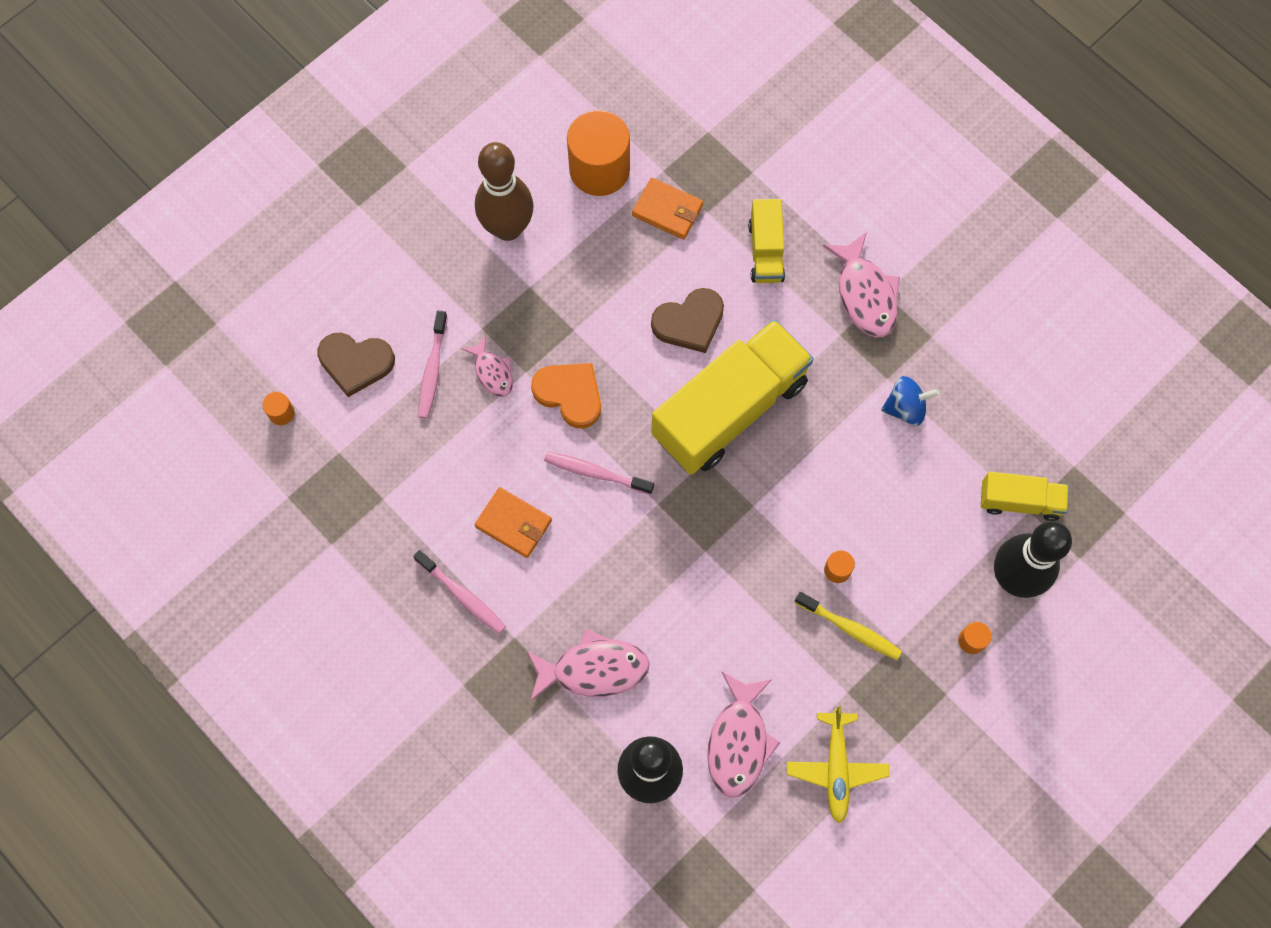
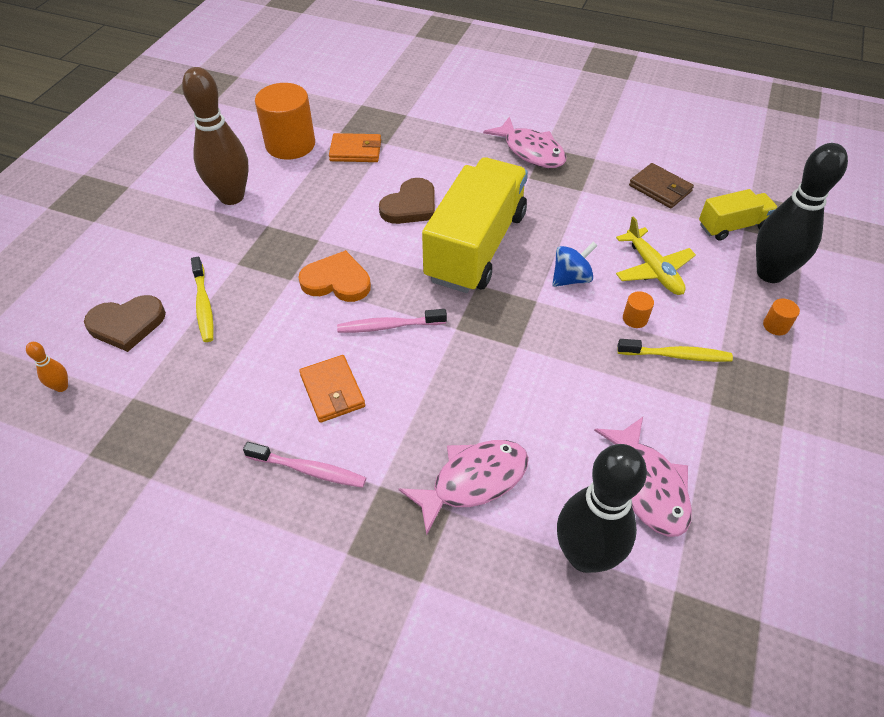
camera: 25 degrees left, 20 degrees down
orange cylinder [263,392,295,425] -> orange bowling pin [26,342,68,392]
pink toothbrush [418,310,448,419] -> yellow toothbrush [191,257,214,342]
pink fish [462,336,513,397] -> none
orange wallet [475,487,552,558] -> orange wallet turned 60 degrees clockwise [299,355,365,423]
yellow truck [748,199,785,283] -> none
yellow plane [787,706,889,823] -> yellow plane moved to [616,216,696,295]
blue spinning top [881,376,939,426] -> blue spinning top moved to [552,241,598,287]
none -> brown wallet [629,163,694,208]

